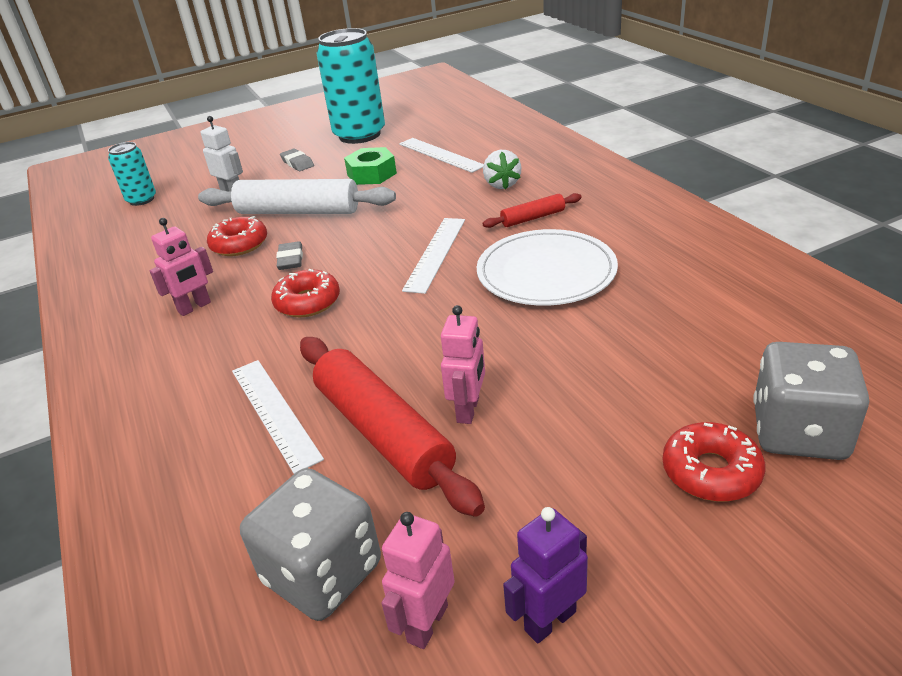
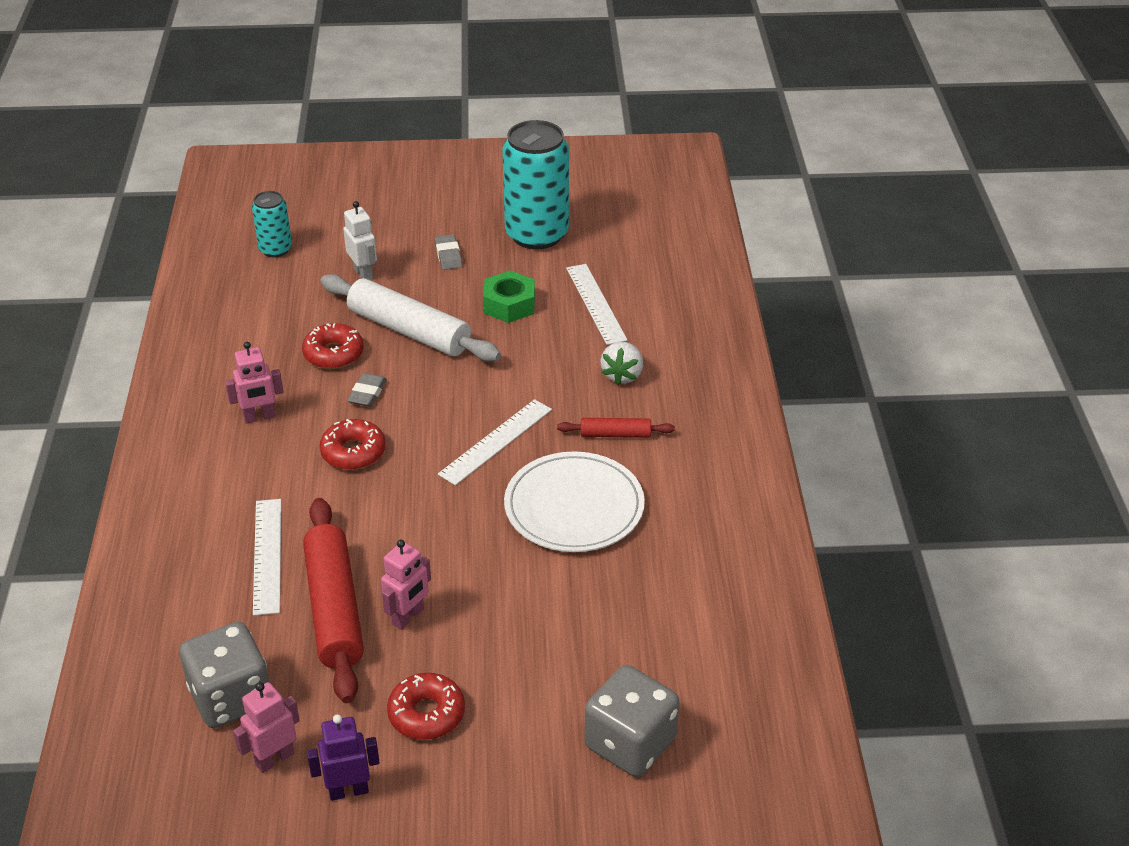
camera: 20 degrees right, 5 degrees up
red donut [662,422,765,502] -> red donut moved to [387,673,465,740]

